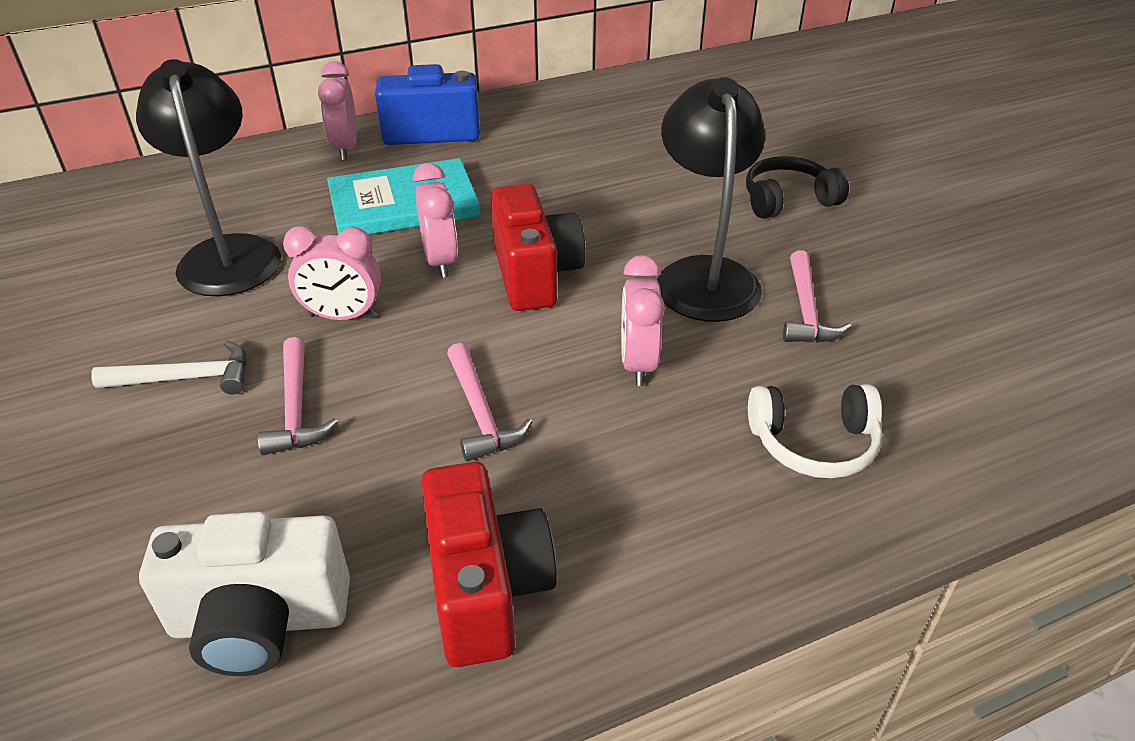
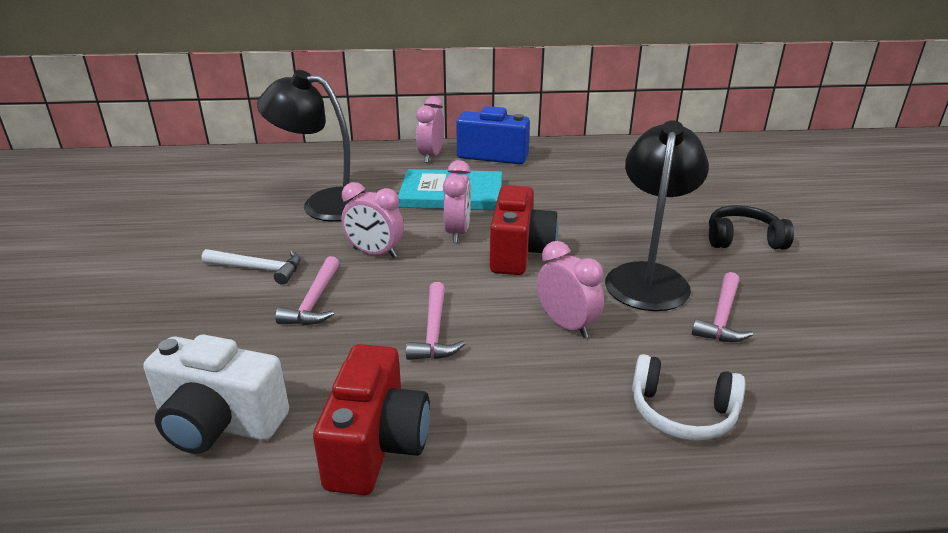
camera: 20 degrees right, 10 degrees down
black lamp [136,59,281,296] -> black lamp turned 75 degrees counterclockwise [257,70,366,222]
pink clock [621,255,665,386] -> pink clock turned 120 degrees clockwise [537,241,604,338]

